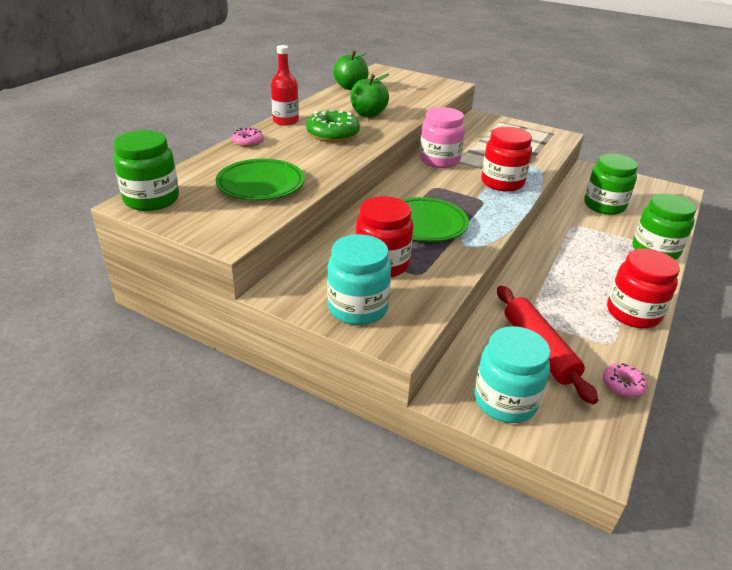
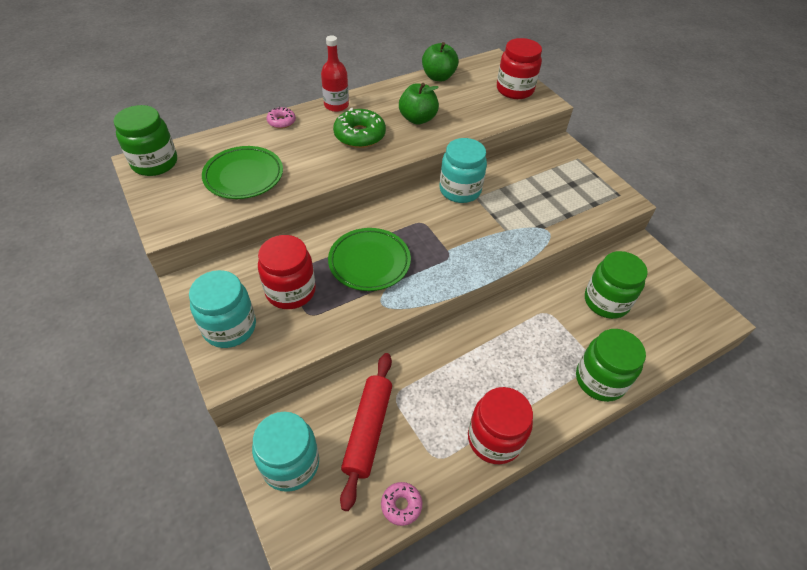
camera: 30 degrees right, 15 degrees up
pink jar [419,107,465,168] -> turquoise jar [440,138,487,203]
red jar [481,127,532,192] -> red jar moved to [497,38,542,99]

